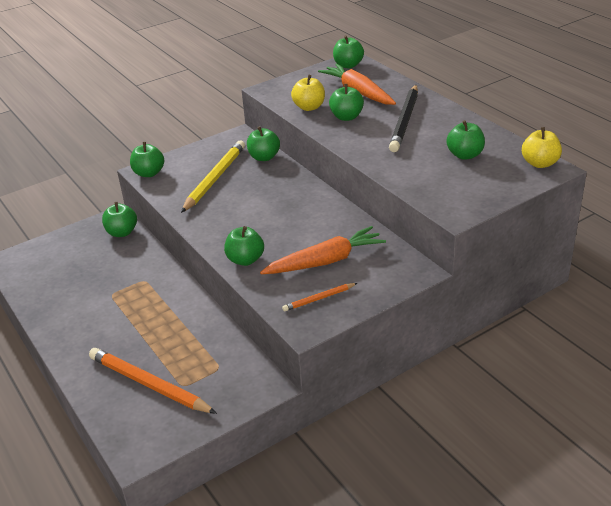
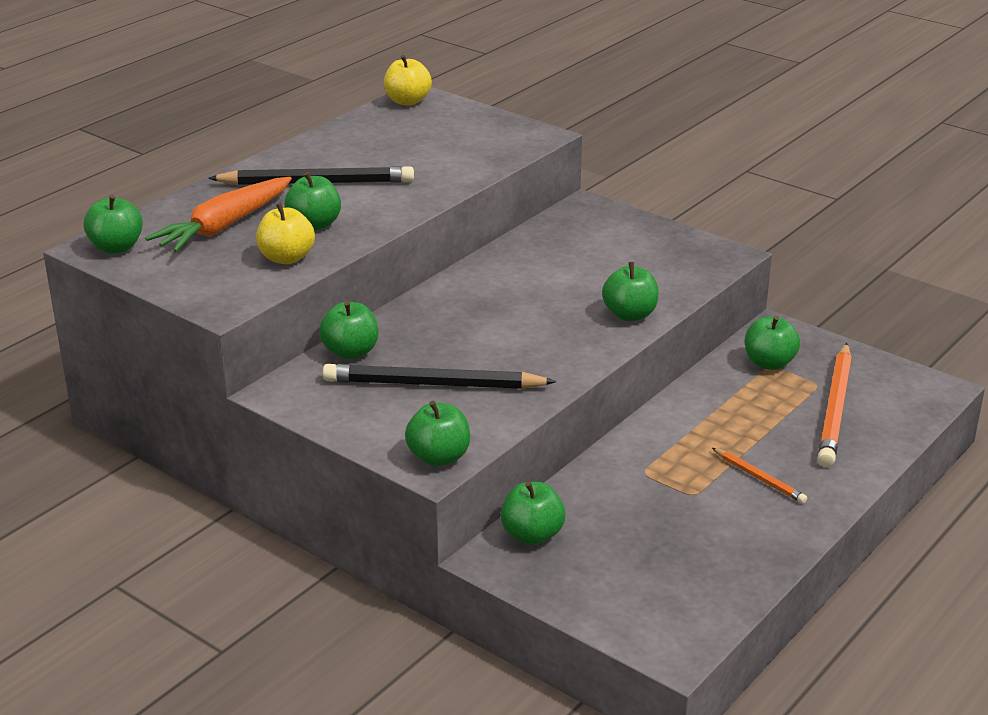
camera: 110 degrees left, 5 degrees down
yellow pencil [181,141,245,213] -> black pencil [322,364,556,389]
orange carrot [260,226,386,274] -> none
orange pencil [282,283,357,311] -> orange pencil moved to [712,448,807,503]
green apple [446,120,485,160] -> green apple moved to [745,316,800,370]

